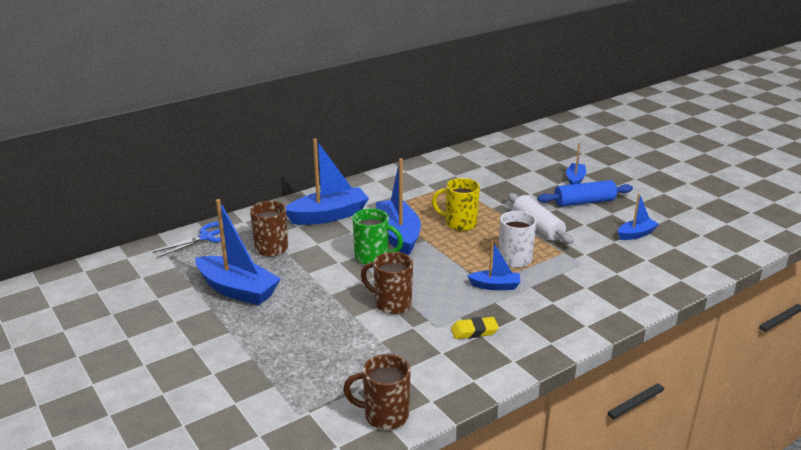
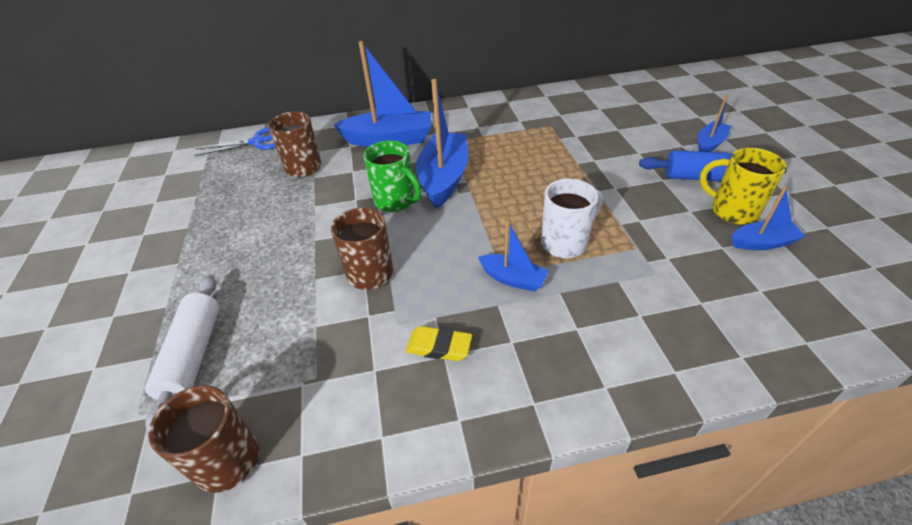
camera: 25 degrees right, 15 degrees up
blue boat [195,199,281,306] -> none
yellow mug [432,178,480,231] -> yellow mug moved to [700,148,787,225]
white rolling pin [508,193,574,244] -> white rolling pin moved to [145,275,219,434]

